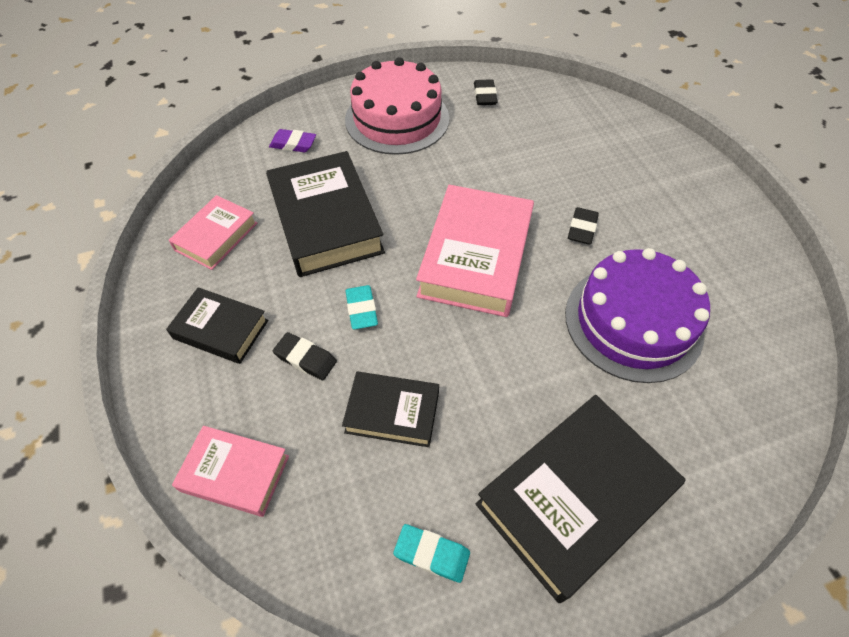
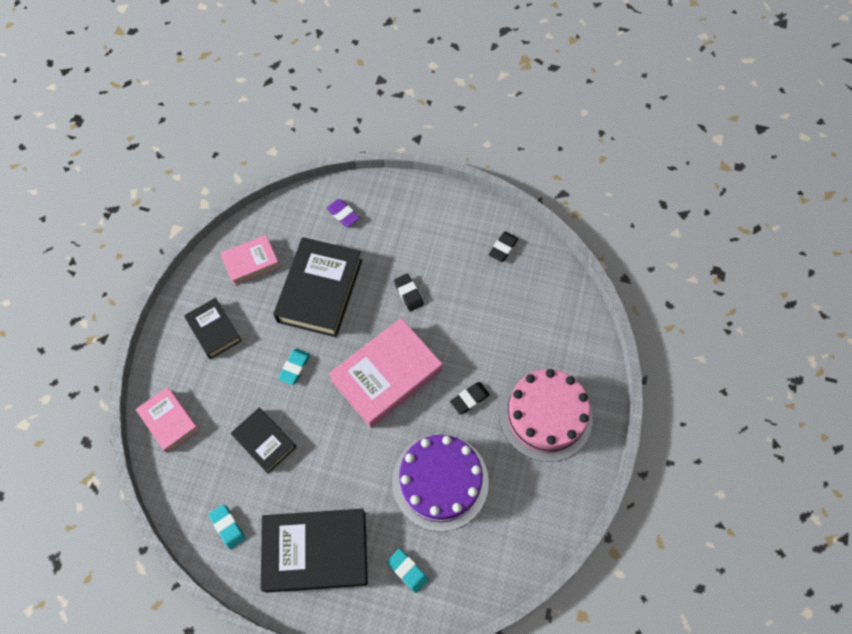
camera: 35 degrees right, 10 degrees up
black eraser [273,332,337,380] -> black eraser moved to [394,274,424,312]
pink cake [345,57,449,155] -> pink cake moved to [499,369,593,462]
none -> turquoise eraser [387,549,429,593]

